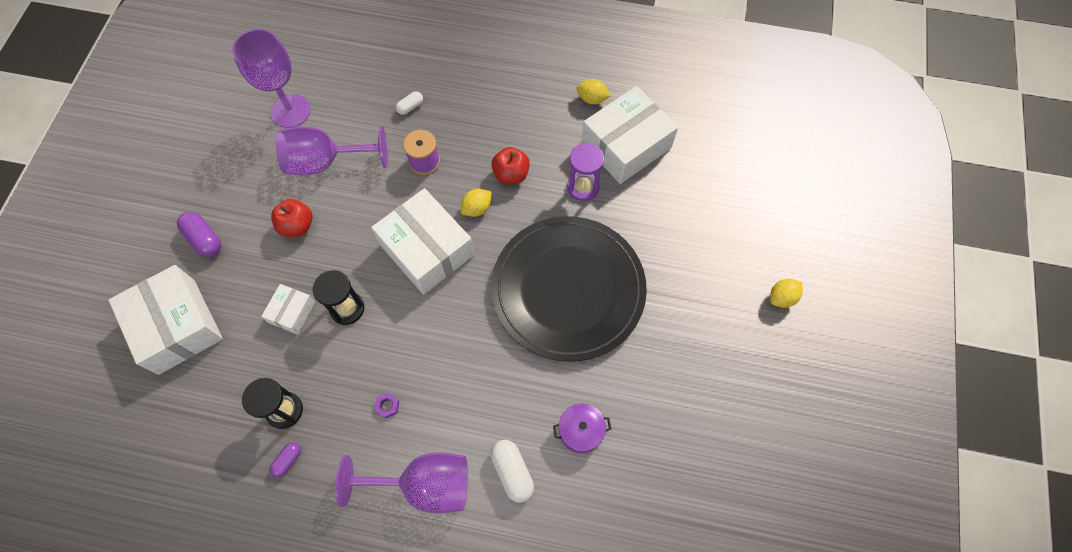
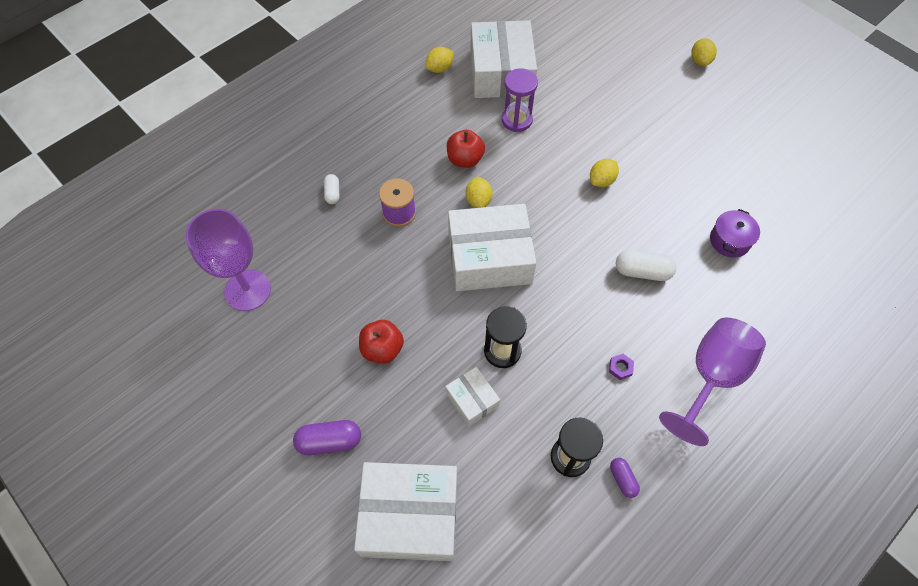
camera: 55 degrees left, 5 degrees down
purple goblet [276,126,388,175] -> none
black plate [491,216,647,362] -> yellow lemon [590,159,619,187]
white capsule [491,440,534,502] -> white capsule moved to [616,250,676,281]

